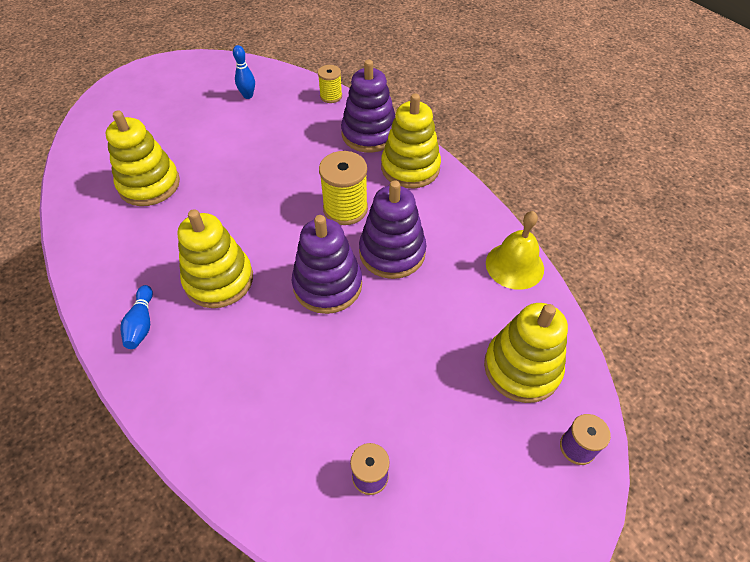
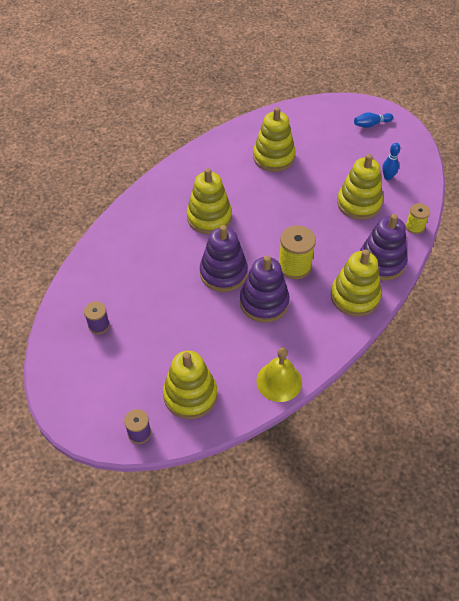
camera: 75 degrees right, 0 degrees up
blue bowling pin [120,285,153,349] -> blue bowling pin moved to [354,113,393,128]
none -> yellow stacking toy [337,154,383,220]

